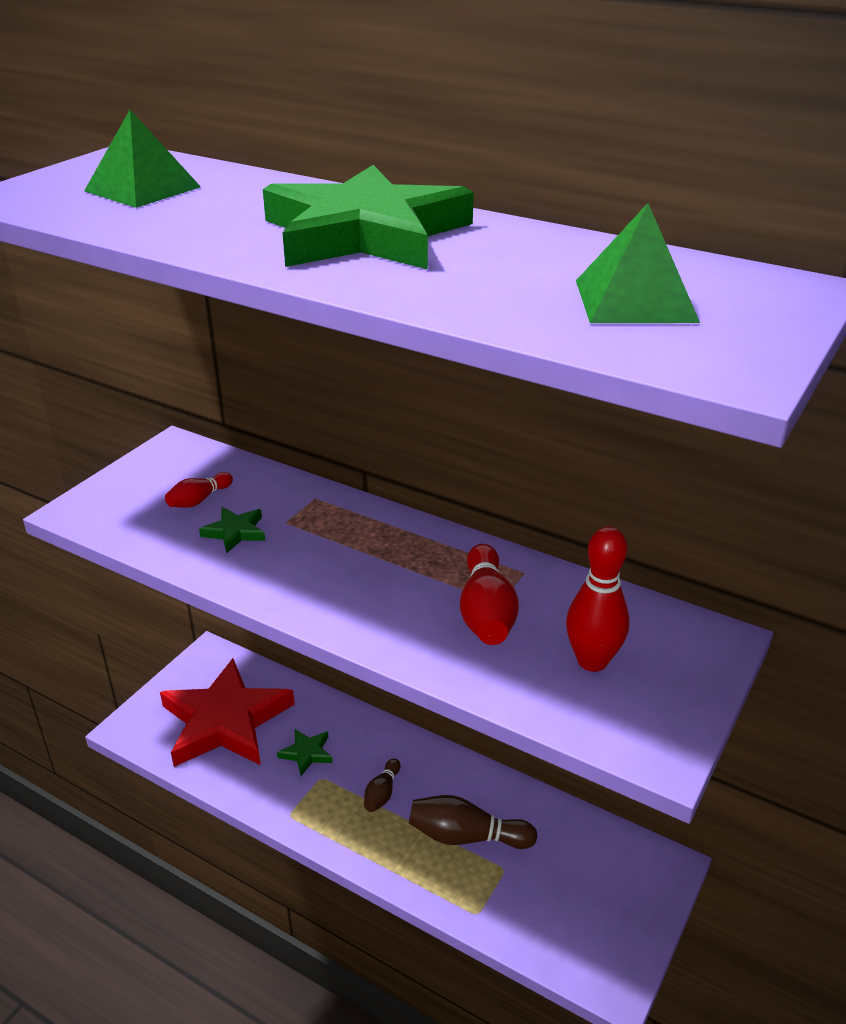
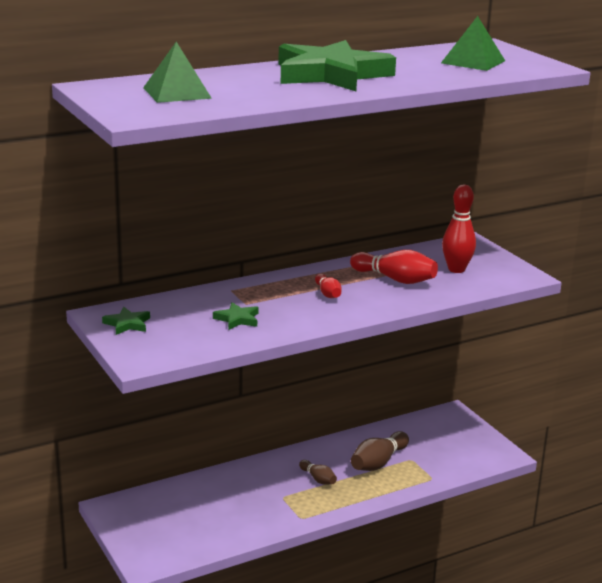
camera: 60 degrees left, 10 degrees down
red star [160,658,294,767] -> none
red bowling pin [165,472,233,508] -> red bowling pin moved to [315,274,341,298]
green star [277,729,333,776] -> green star moved to [102,307,150,335]

